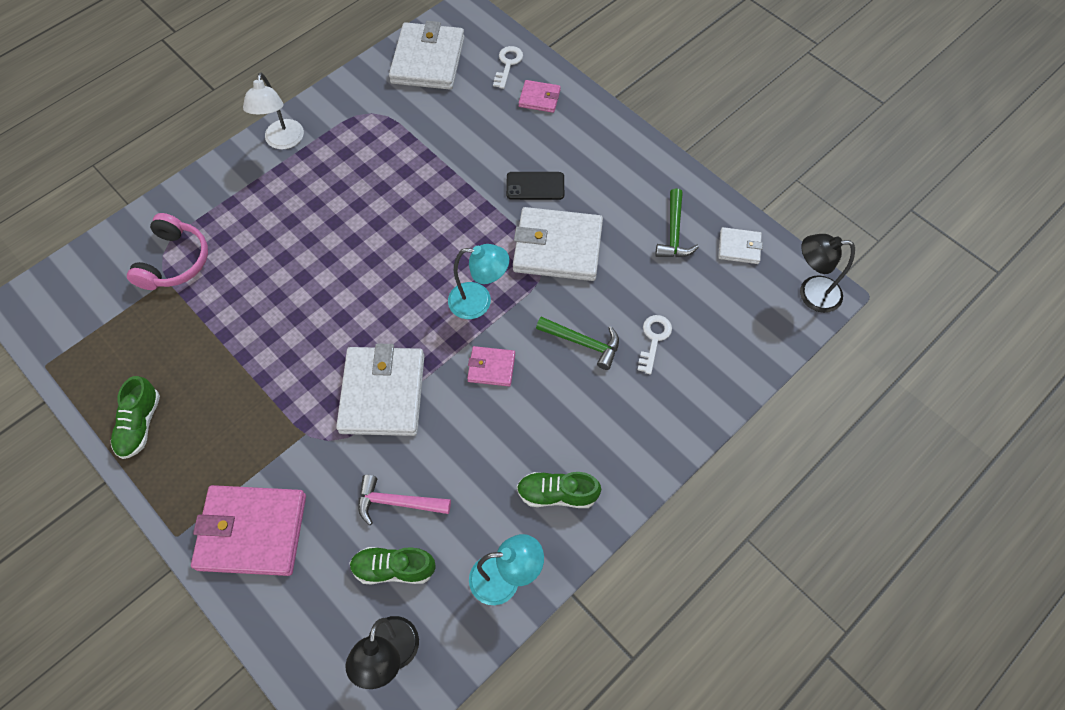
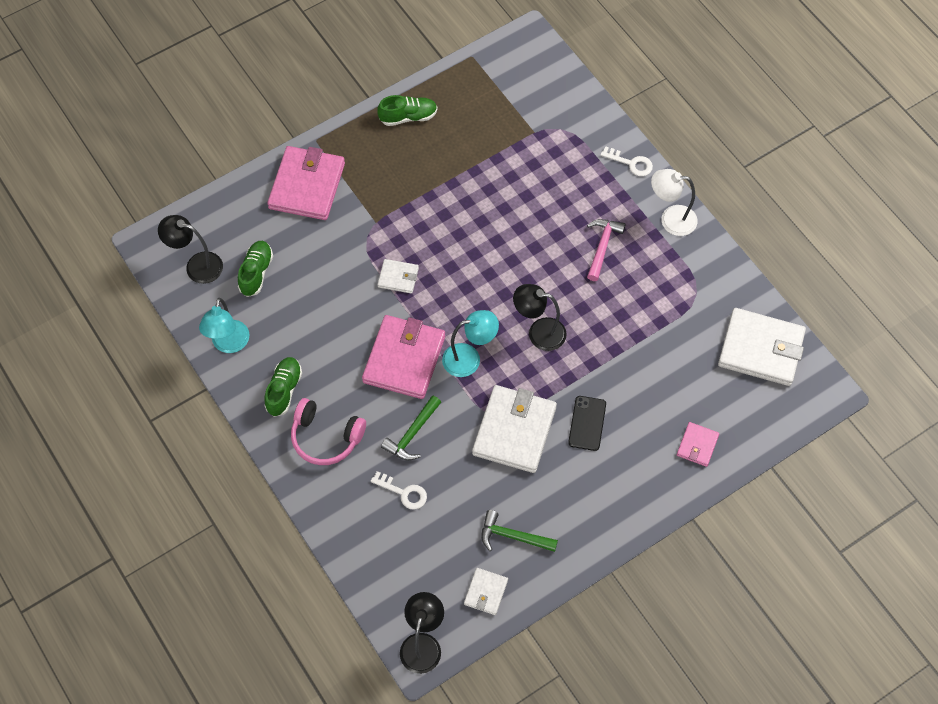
camera: 100 degrees right, 0 degrees up
green shoe [111,376,160,459] -> green shoe turned 150 degrees clockwise [377,95,438,126]
pink headphones [127,213,208,290] -> pink headphones moved to [291,398,366,465]
white wallet [336,344,424,436] -> white wallet [377,259,419,294], size x0.49
pink hammer [358,475,451,525] -> pink hammer moved to [587,219,626,281]
turquoise lamp [448,244,509,319] -> turquoise lamp turned 120 degrees counterclockwise [442,310,499,377]
pink wallet [467,346,515,386] -> pink wallet [362,315,445,399], size x2.04
white key [493,46,523,89] -> white key moved to [600,146,653,176]
none -> black lamp [513,284,567,351]

